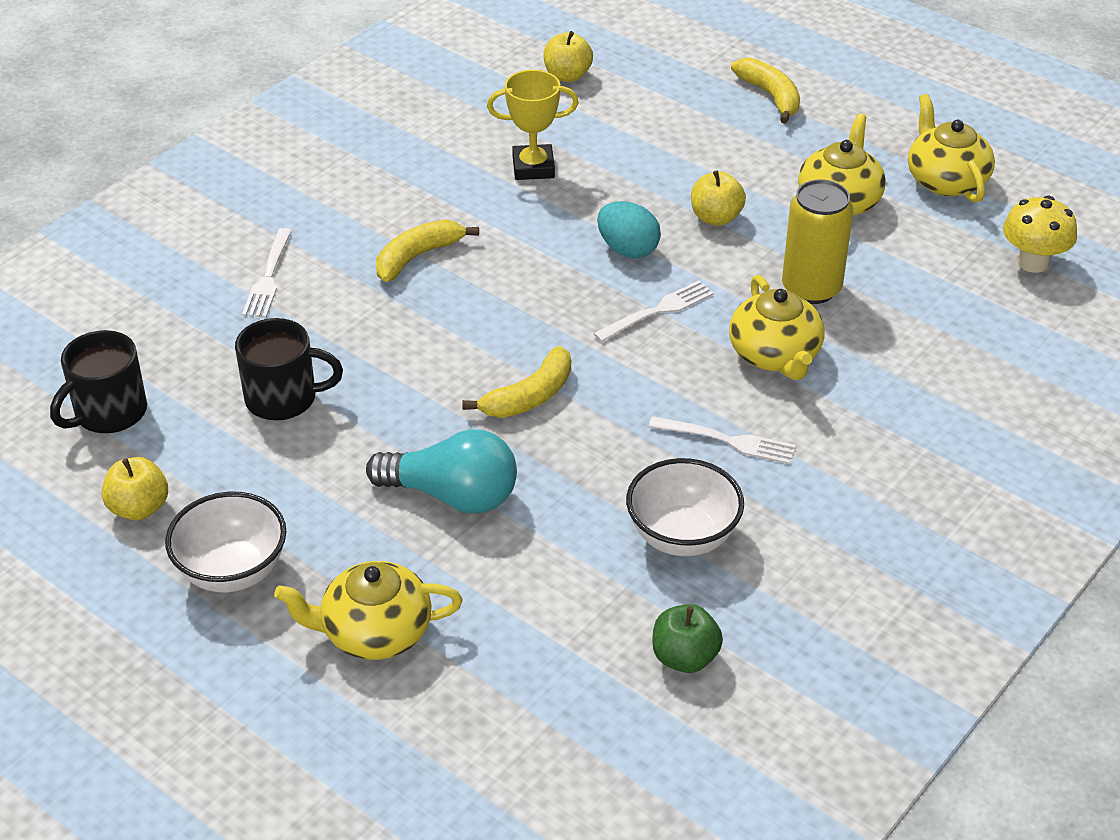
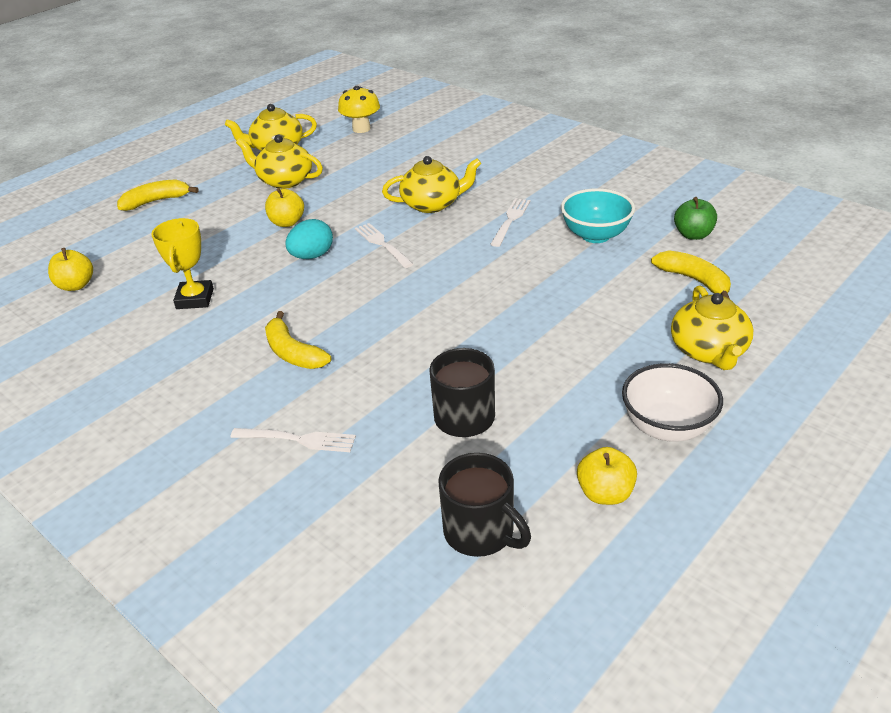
camera: 85 degrees left, 5 degrees down
turquoise light bulb [366,429,517,513] -> none
yellow banana [462,346,571,418] -> yellow banana moved to [651,251,731,299]
white bowl [626,458,744,556] -> turquoise bowl [561,188,635,243]
yellow can [782,179,853,304] -> none

